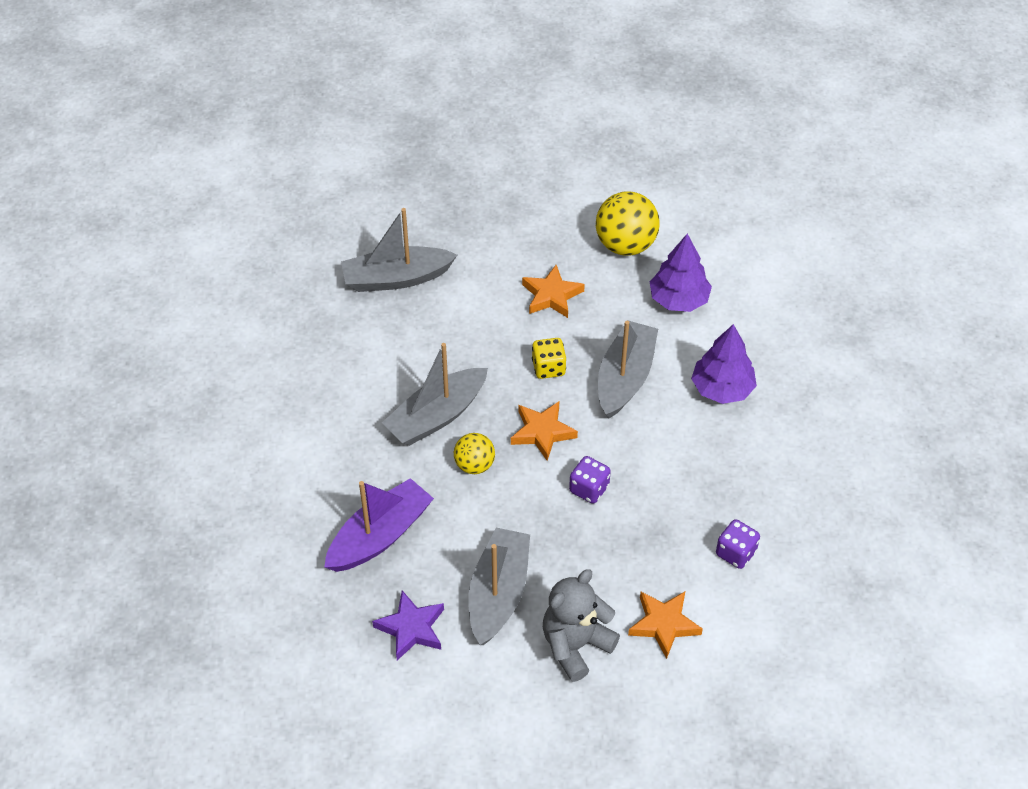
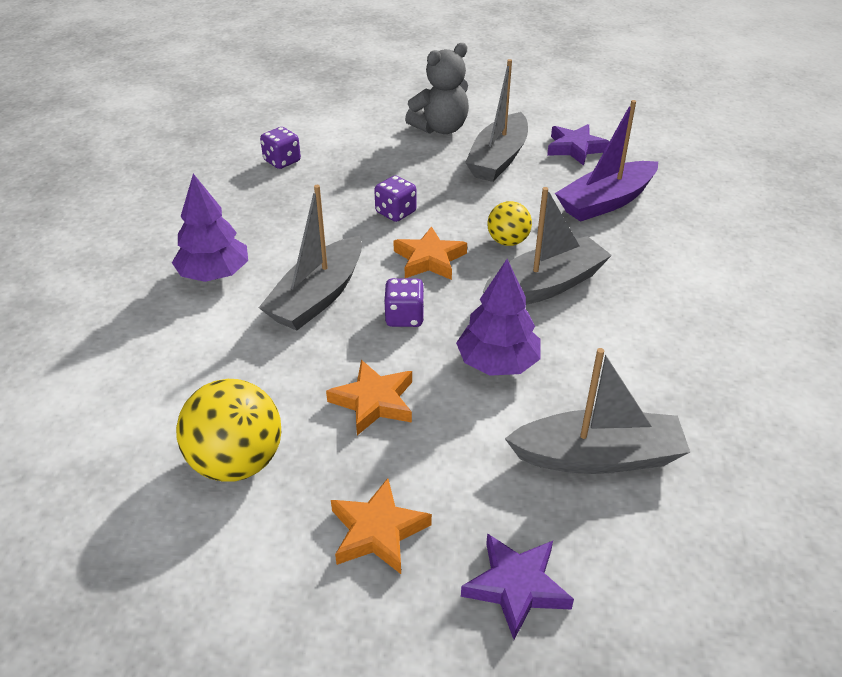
camera: 170 degrees left, 10 degrees down
yellow dice [532,338,566,379] -> purple dice [384,278,424,327]
orange star [628,592,703,659] -> orange star moved to [331,478,432,574]
purple tree [650,234,712,312] -> purple tree moved to [456,259,540,376]
none -> purple star [461,533,574,639]

